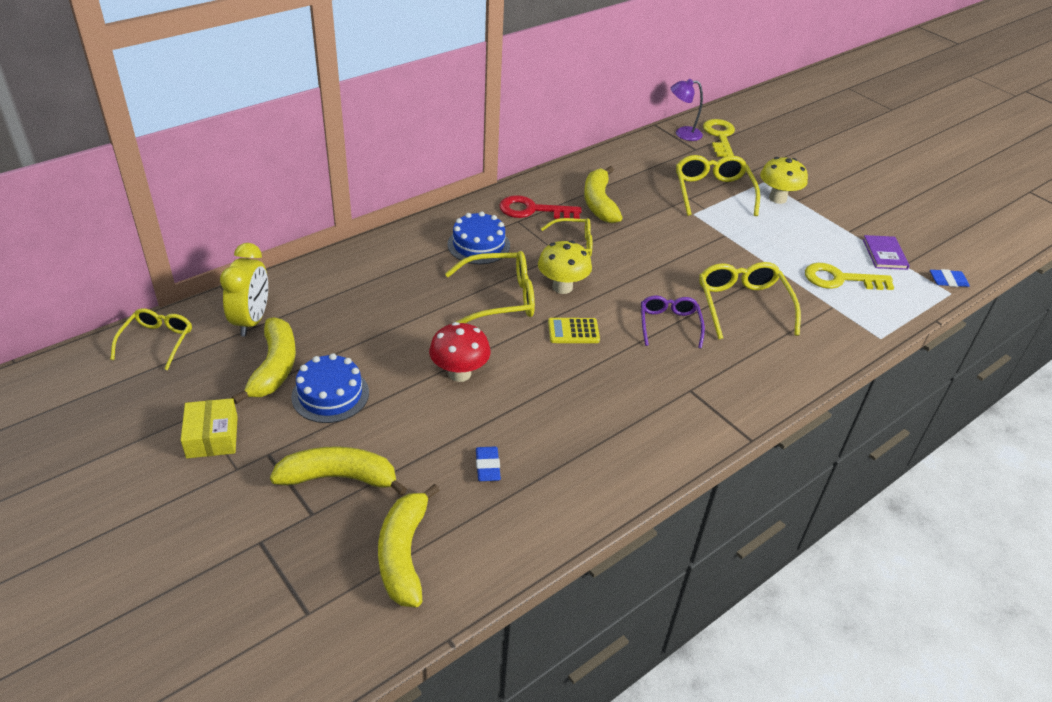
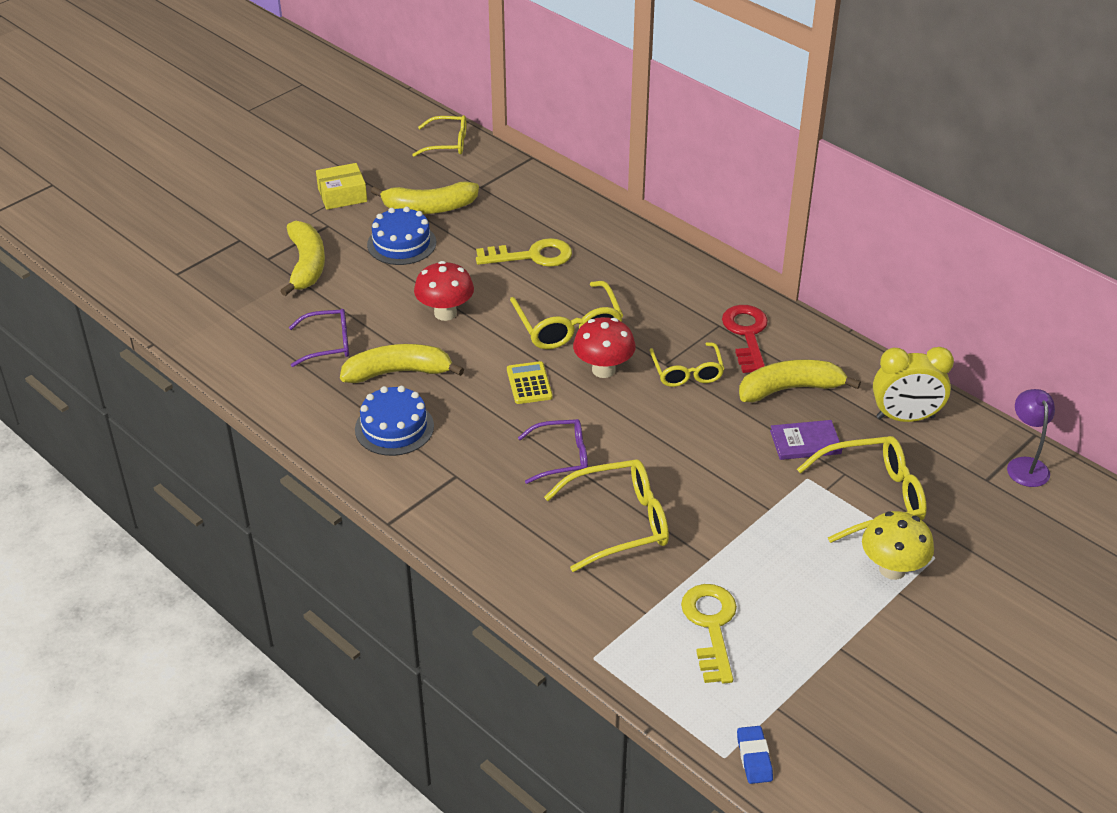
camera: 85 degrees right, 0 degrees up
yellow clock [220,243,268,336] -> yellow clock moved to [873,347,954,422]
yellow banana [378,484,440,607] -> yellow banana moved to [340,344,464,383]
blue cake [447,211,510,264] -> blue cake moved to [355,386,434,456]
blue eraser [476,447,501,481] -> purple glasses [289,309,349,367]
yellow mushroom [538,240,592,294] -> red mushroom [573,317,636,378]
yellow key [703,119,735,157] -> yellow key moved to [476,238,572,267]
purple book [863,235,910,270] -> purple book moved to [770,420,842,460]

